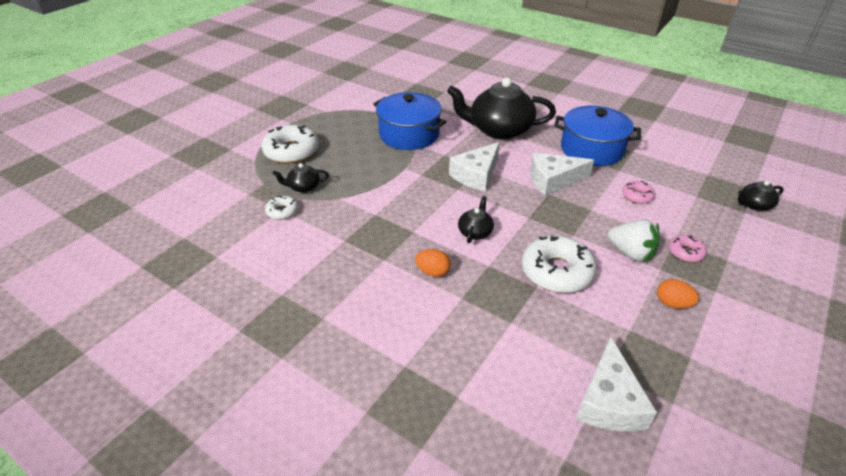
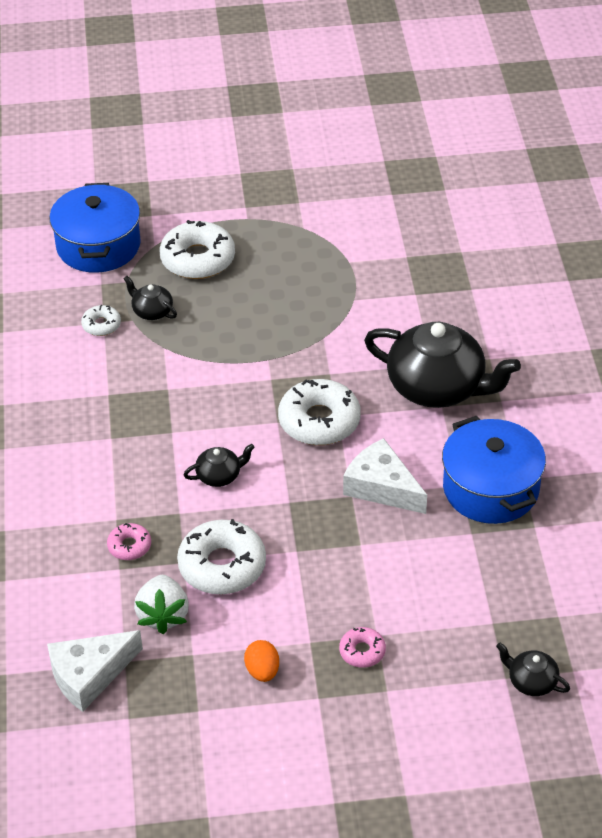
camera: 50 degrees right, 5 degrees up
blue pot [373,92,446,150] -> blue pot moved to [49,183,141,273]
orange egg [415,249,451,277] -> none
black teapot [447,78,556,140] -> black teapot turned 150 degrees clockwise [364,322,521,408]
white cheese [449,142,500,192] -> white donut [278,379,361,445]
white strawberry [608,220,659,262] -> white strawberry moved to [134,575,189,634]
pink donut [622,181,655,204] -> pink donut moved to [107,523,151,560]

